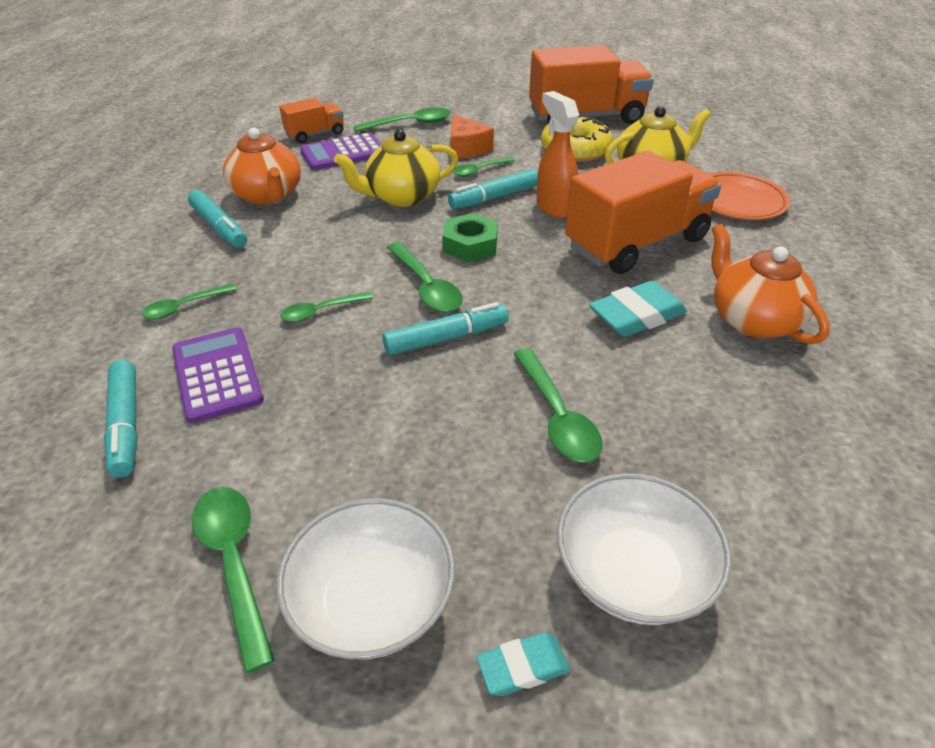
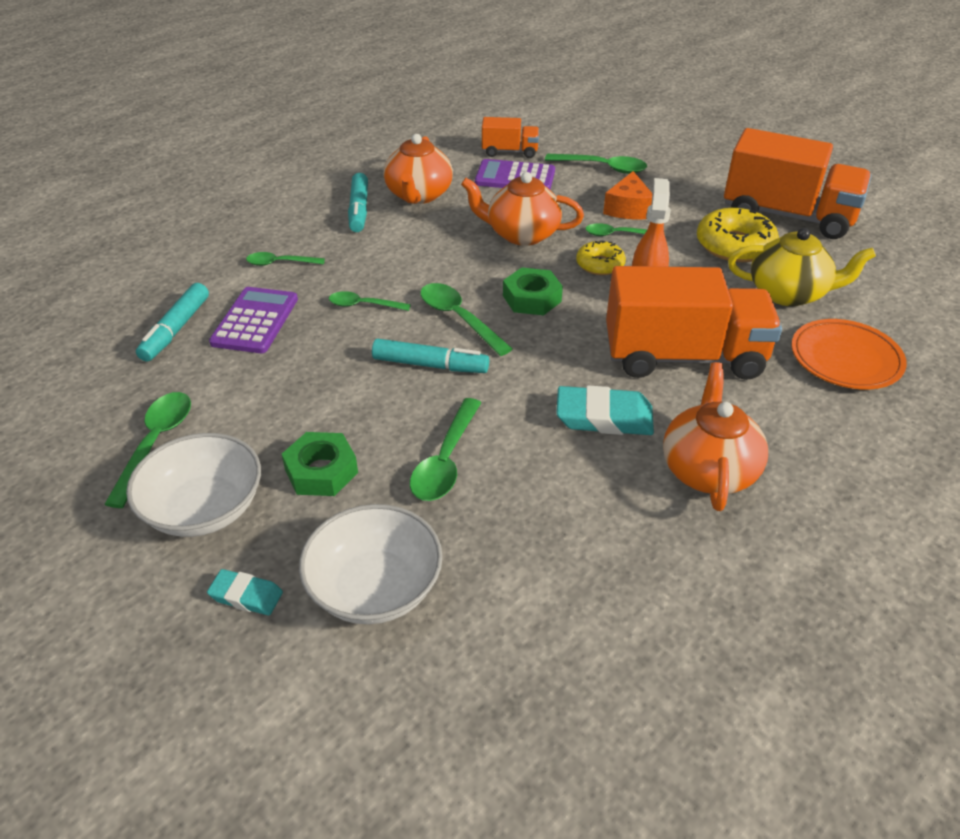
camera: 35 degrees right, 0 degrees up
yellow teapot [334,129,458,207] -> orange teapot [461,172,584,246]
green spoon [387,242,463,312] -> green spoon turned 135 degrees clockwise [420,283,513,356]
turquoise marker [448,169,538,209] -> yellow donut [576,240,626,275]
none -> green nut [282,432,358,496]

